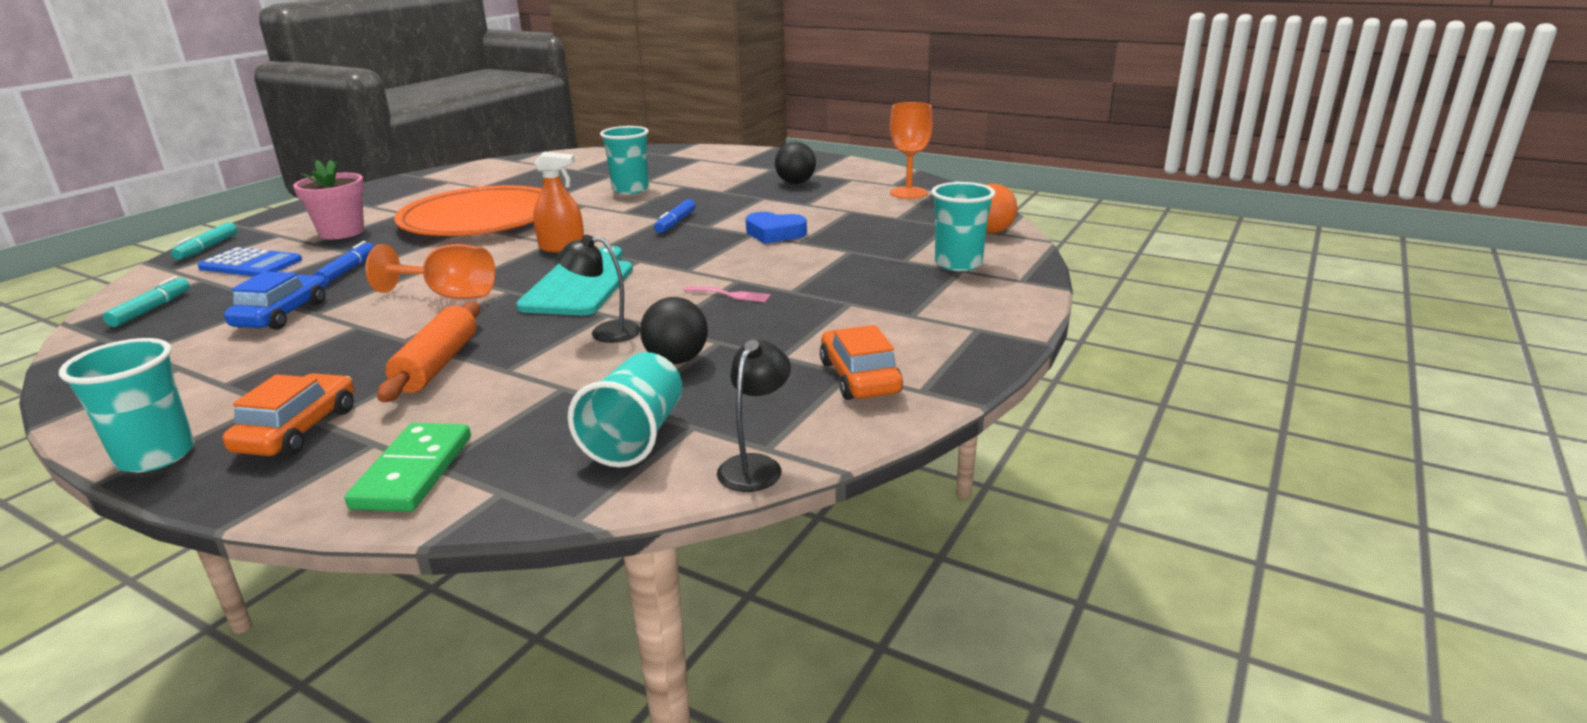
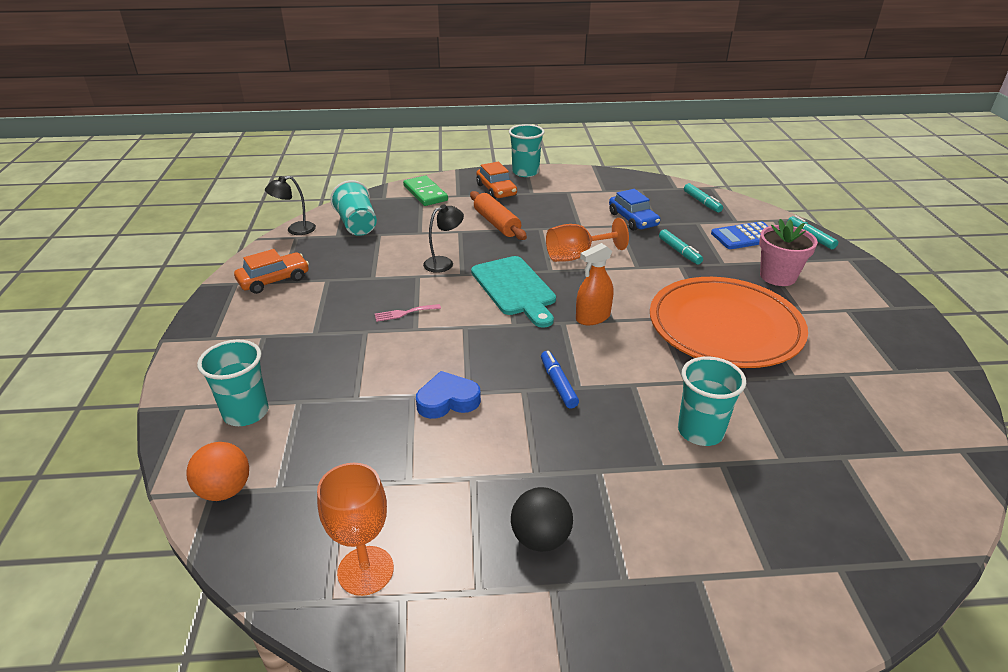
camera: 145 degrees right, 10 degrees up
blue marker [314,241,374,284] -> turquoise marker [659,229,703,265]
black ball [640,297,708,364] -> none
black lamp [717,340,791,492] -> black lamp turned 75 degrees clockwise [265,176,316,235]
orange car [820,325,903,400] -> orange car turned 75 degrees counterclockwise [234,249,309,294]

